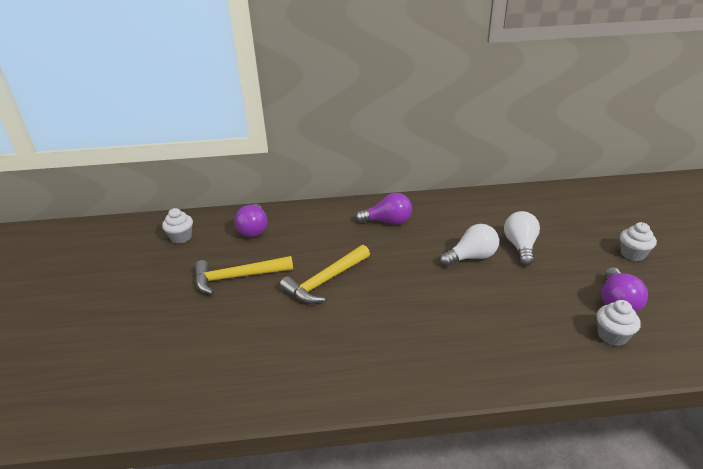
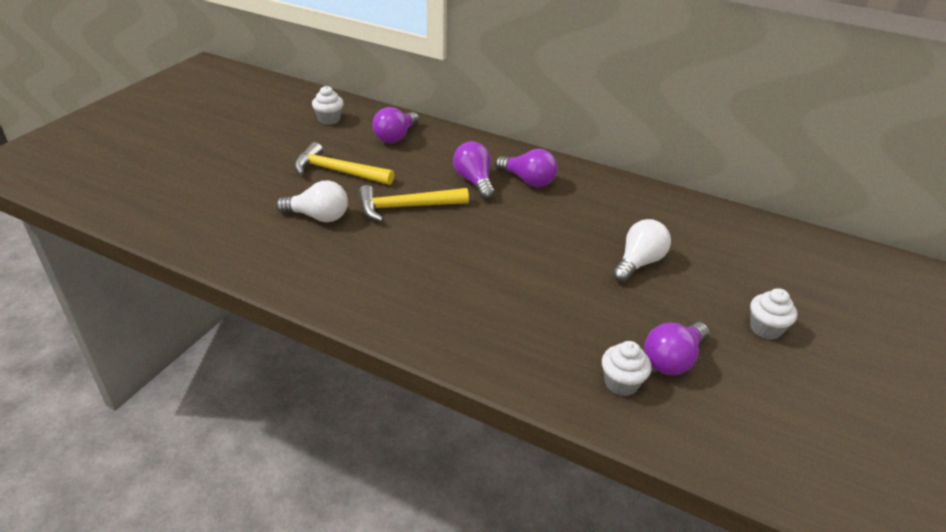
camera: 30 degrees right, 5 degrees up
white light bulb [439,224,499,267] -> white light bulb moved to [276,181,348,222]
none -> purple light bulb [453,141,495,200]

